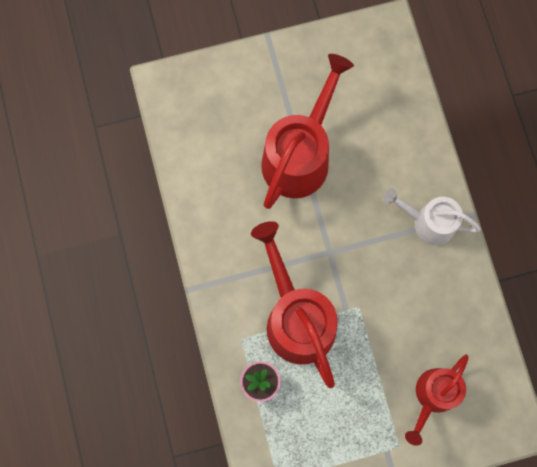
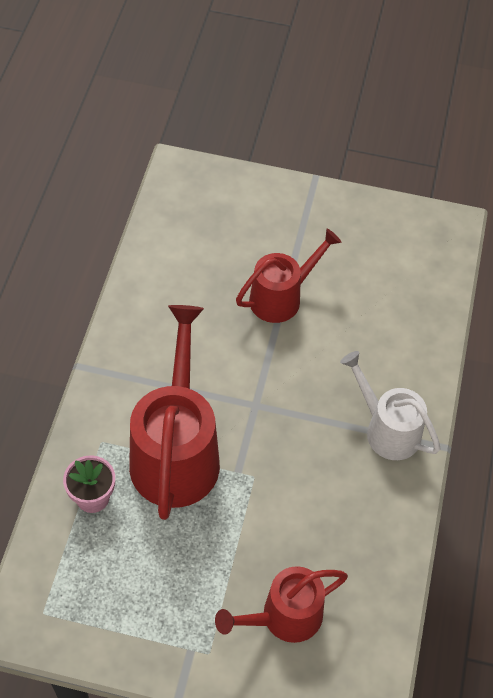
camera: 25 degrees right, 20 degrees down
red watering can [261,54,354,209] -> red watering can [236,229,342,323], size x0.61

